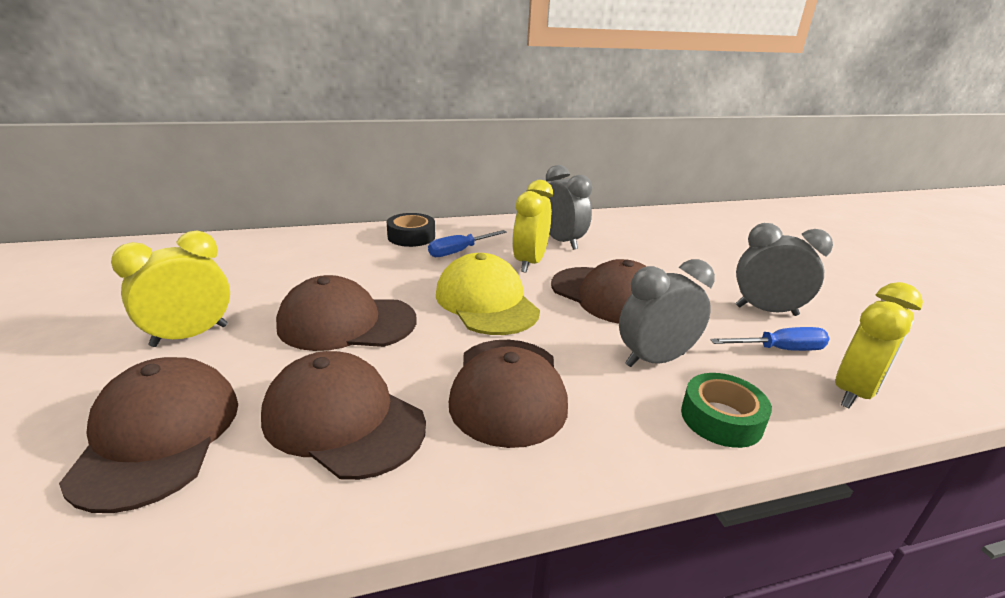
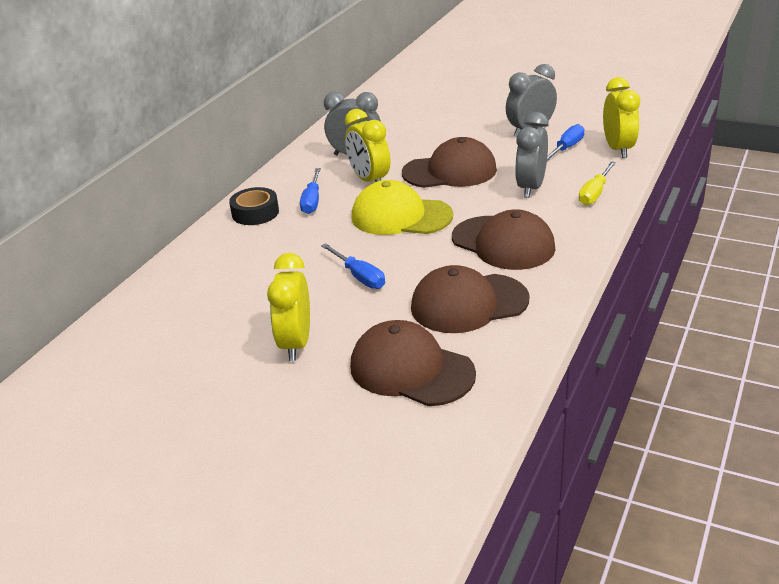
camera: 45 degrees left, 5 degrees up
brown cap [276,275,416,351] -> blue screwdriver [321,243,385,289]
green tape [681,373,772,448] -> yellow screwdriver [579,161,616,205]

